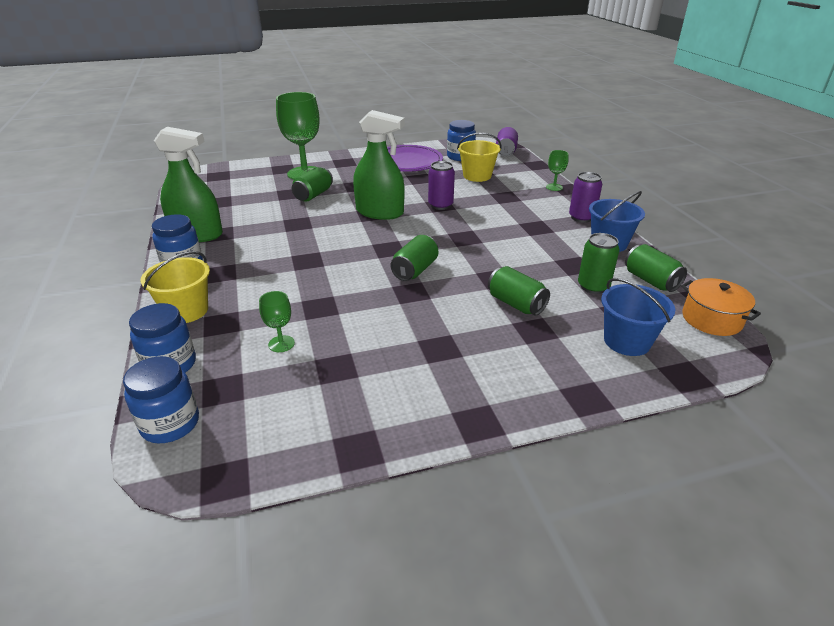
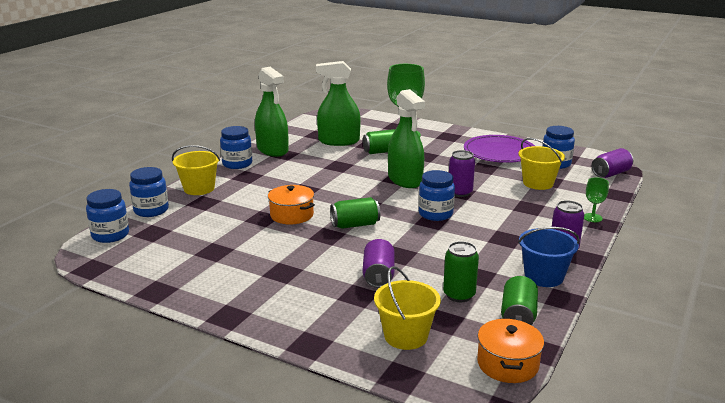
camera: 45 degrees right, 10 degrees down
green goblet [259,291,295,352] -> none
green can [488,266,550,316] -> purple can [363,239,395,288]
blue bucket [601,278,676,356] -> yellow bucket [374,266,441,350]
none -> orange pot [268,185,315,225]
none -> green spray bottle [316,61,361,146]
none -> blue jar [419,170,455,221]

